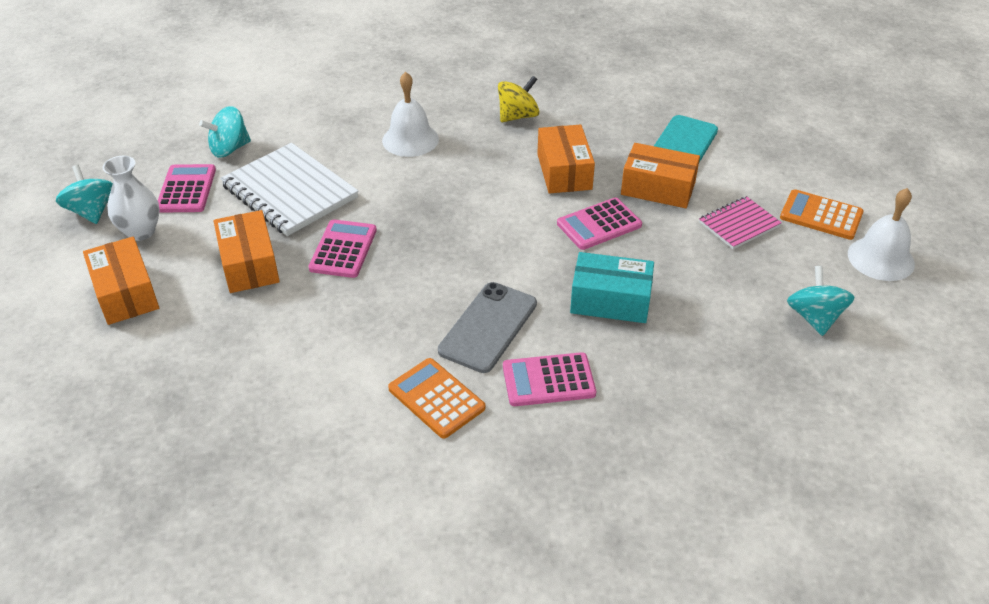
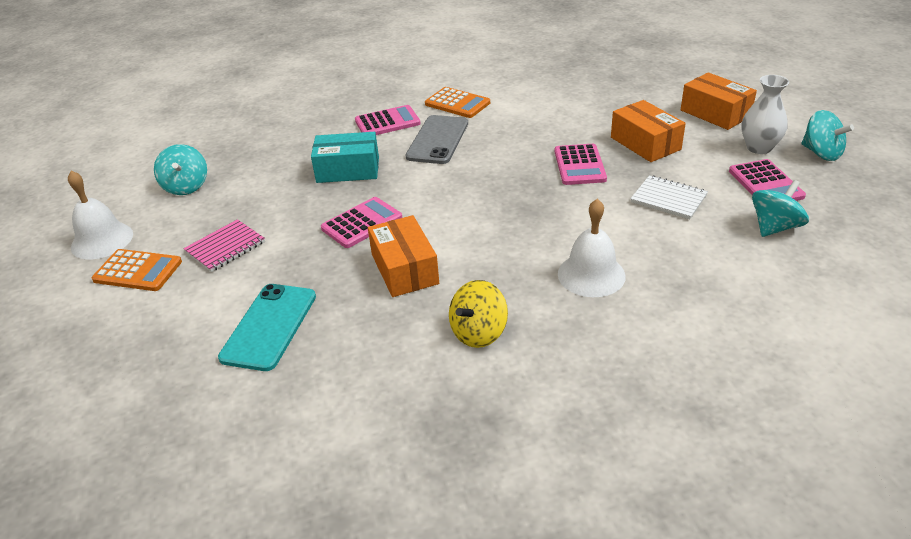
camera: 170 degrees right, 5 degrees down
white notebook [220,143,359,236] -> white notebook [630,175,708,219], size x0.56
orange box [621,143,700,208] -> none

